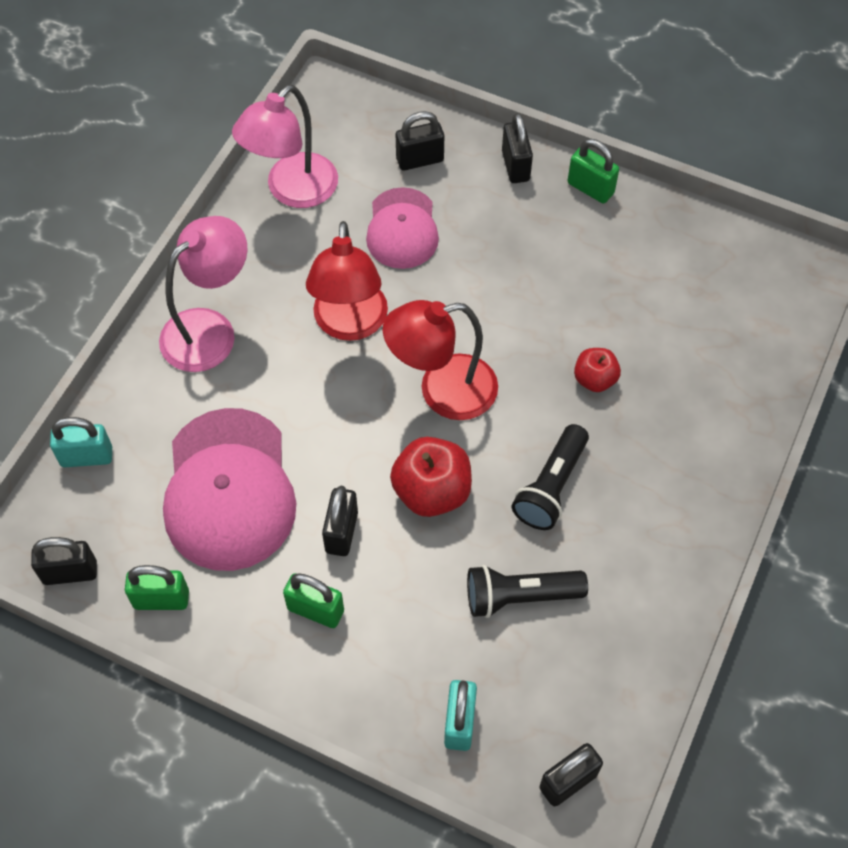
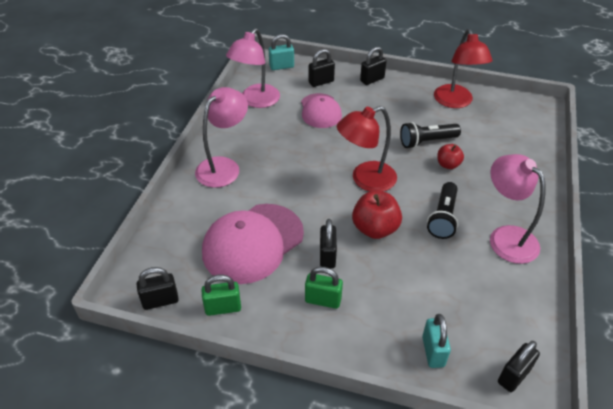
camera: 10 degrees left, 15 degrees down
turquoise padlock [50,417,112,467] -> turquoise padlock moved to [269,34,294,70]
pink cap [163,408,296,571] -> pink cap turned 60 degrees clockwise [202,204,304,284]
red lamp [306,221,388,341] -> red lamp moved to [434,29,492,108]
black flashlight [467,565,588,618] -> black flashlight moved to [400,122,461,149]
black padlock [502,113,533,183] -> black padlock turned 75 degrees clockwise [360,47,387,85]
green padlock [568,139,619,203] -> none
none -> pink lamp [490,154,546,264]

